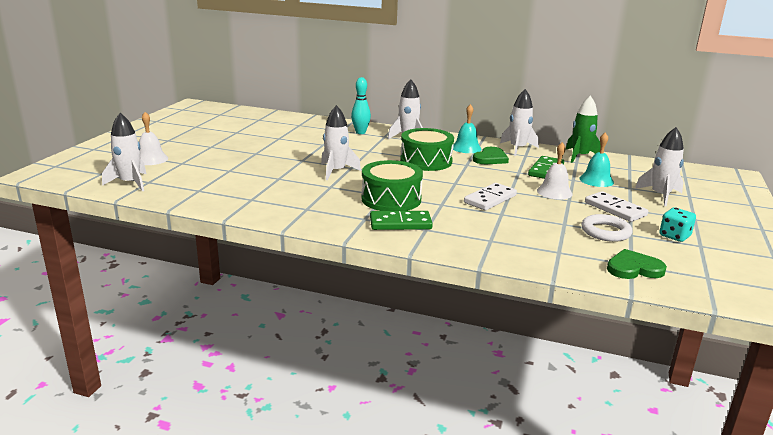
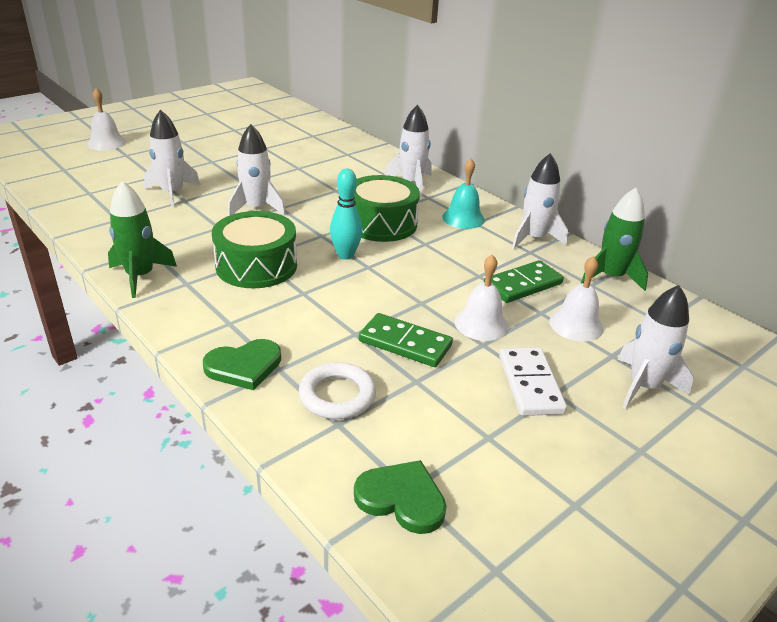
camera: 30 degrees right, 10 degrees up
white rocket [102,113,147,191] -> white rocket moved to [144,110,200,207]
turquoise bowling pin [351,77,371,134] -> turquoise bowling pin moved to [330,169,363,260]
green domino [370,211,433,230] -> green domino moved to [359,313,453,367]
white domino [464,183,517,210] -> none
green heart [473,147,509,164] -> green heart moved to [203,339,281,390]
turquoise bell [579,132,614,187] -> white bell [549,256,603,342]
white ring [581,214,632,242] -> white ring moved to [299,362,376,419]
turquoise dice [659,208,696,242] -> none
none -> green rocket [108,181,177,298]

